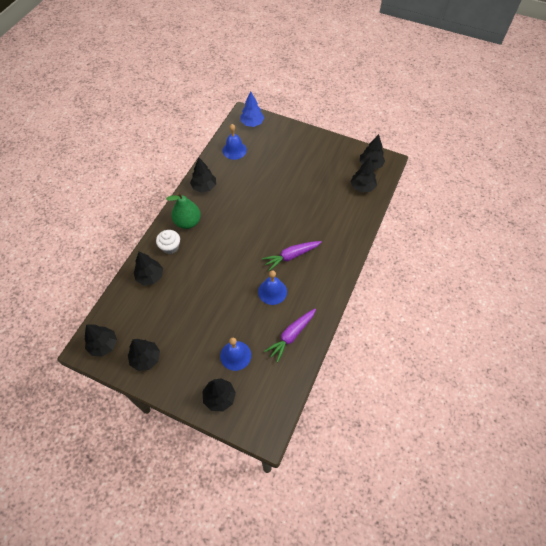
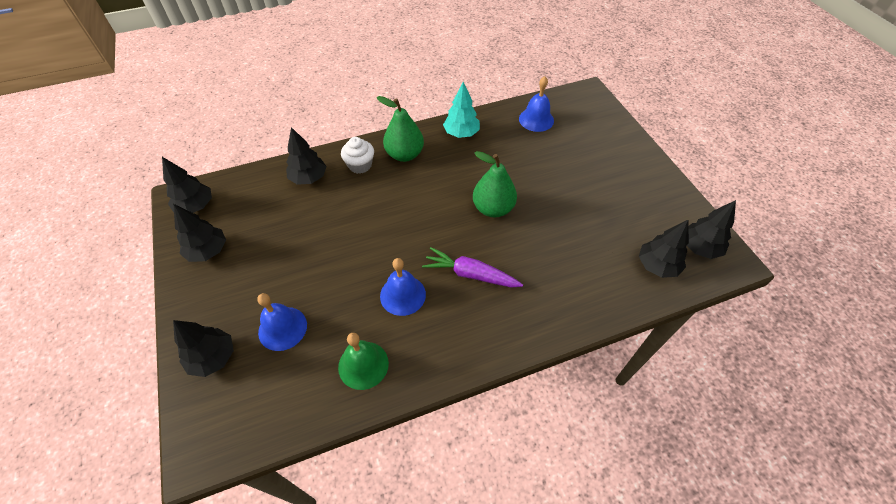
camera: 45 degrees right, 5 degrees down
black tree [190,157,216,193] -> turquoise tree [443,82,480,138]
blue tree [240,92,264,127] -> none
purple carrot [264,309,316,362] -> green bell [338,333,389,390]
none -> green pear [473,151,517,217]

